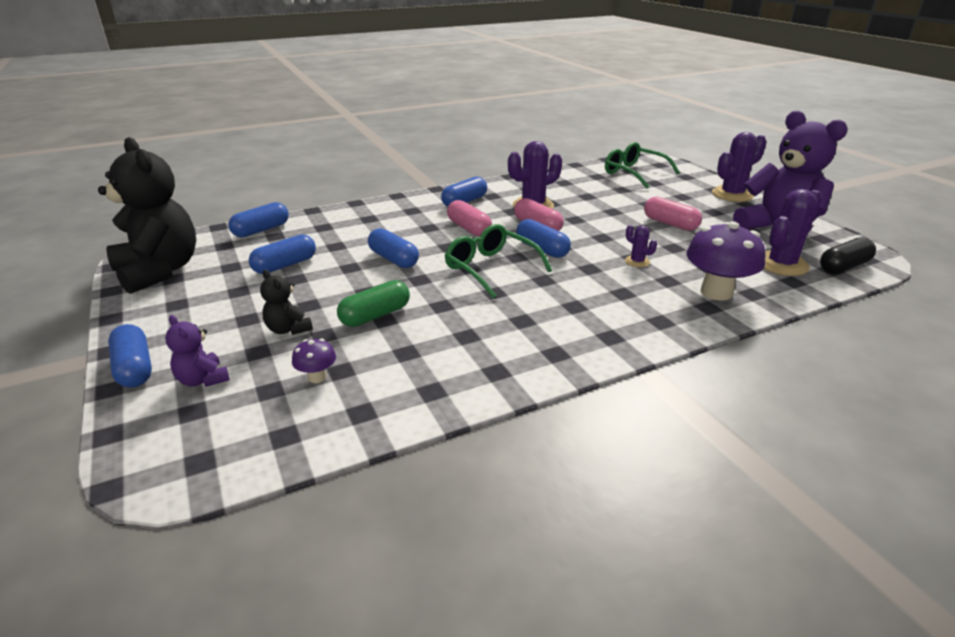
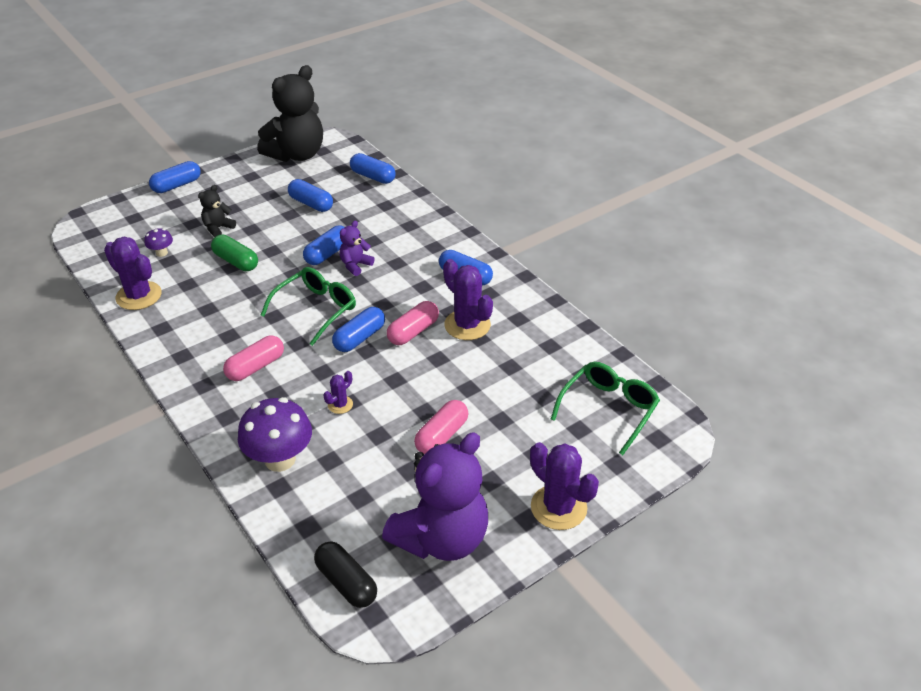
camera: 80 degrees right, 10 degrees up
purple teddy bear [165,315,230,387] -> purple teddy bear moved to [340,221,375,276]
pink capsule [447,200,492,237] -> pink capsule moved to [223,336,284,381]
purple cactus [764,189,822,276] -> purple cactus moved to [104,237,162,310]

